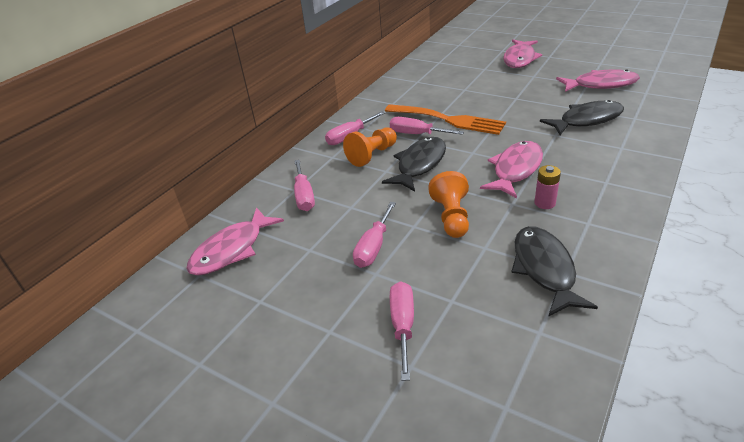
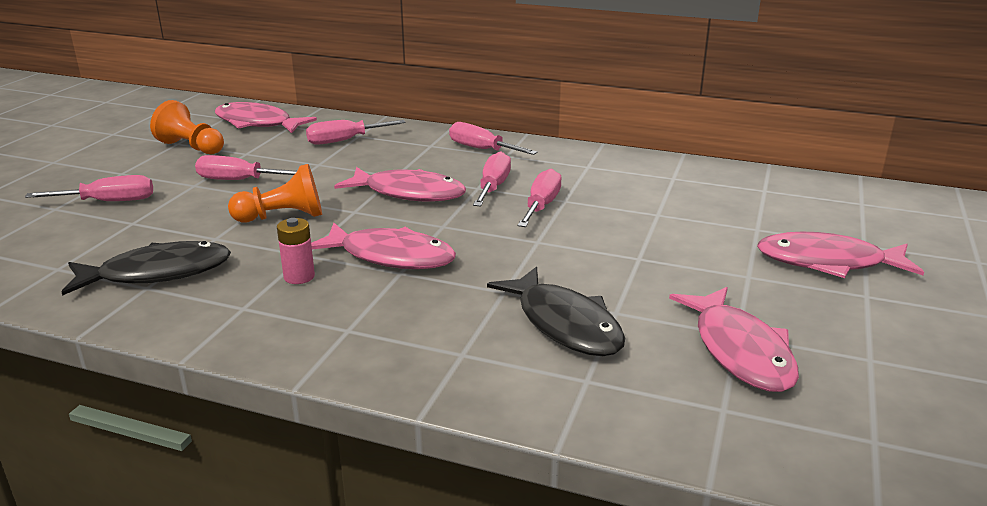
camera: 75 degrees right, 10 degrees down
orange pawn [343,128,397,167] -> orange pawn moved to [150,100,224,155]
black fish [382,137,446,192] -> pink fish [334,167,466,202]
orange fork [385,104,506,135] -> pink screwdriver [518,169,562,227]

